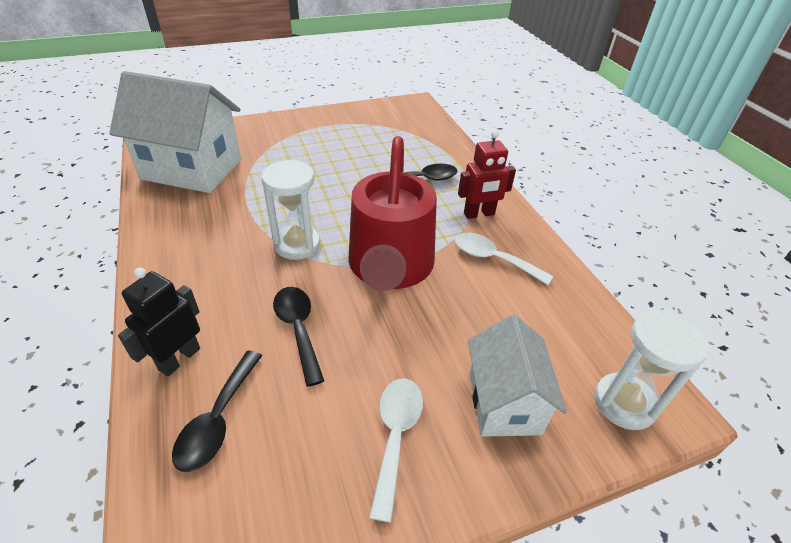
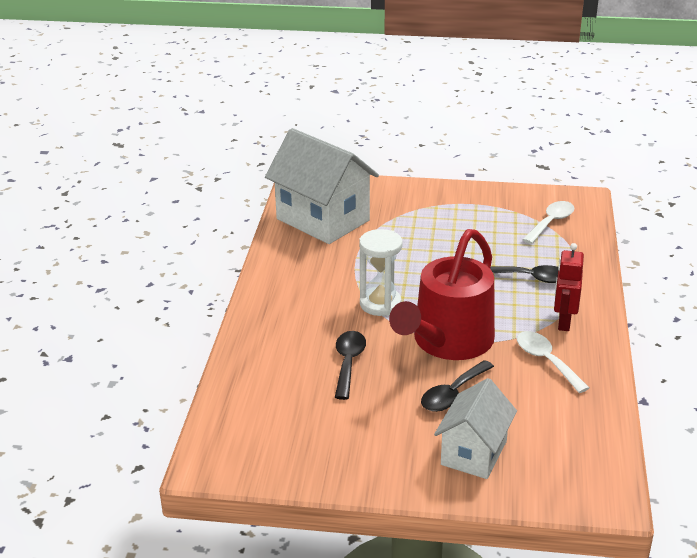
camera: 30 degrees right, 10 degrees down
black robot [118,267,200,376] -> none
black spoon [172,351,262,472] -> black spoon moved to [421,360,494,412]
white spoon [369,379,423,522] -> white spoon moved to [522,201,574,244]
red robot [458,130,516,219] -> red robot turned 90 degrees clockwise [554,243,584,331]
white hourglass [595,310,709,430] -> none

